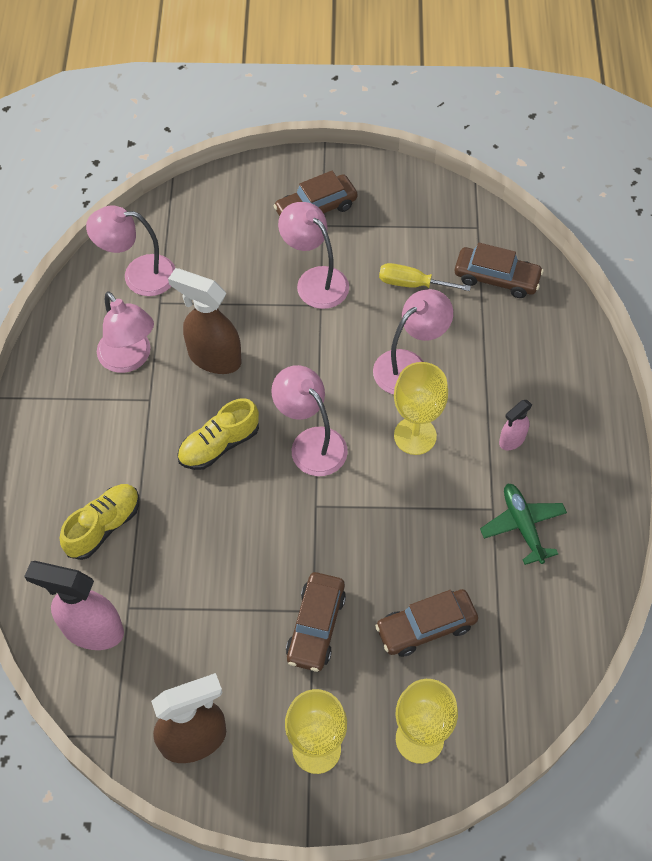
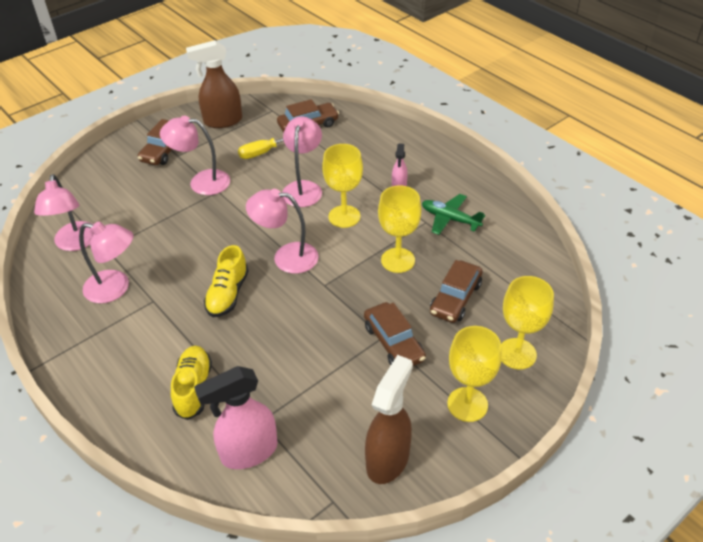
camera: 40 degrees left, 15 degrees down
pink lamp [86,206,175,296] -> pink lamp turned 60 degrees counterclockwise [34,174,94,251]
brown spray bottle [168,268,241,374] -> brown spray bottle moved to [186,40,242,128]
none -> yellow goblet [378,185,421,273]

